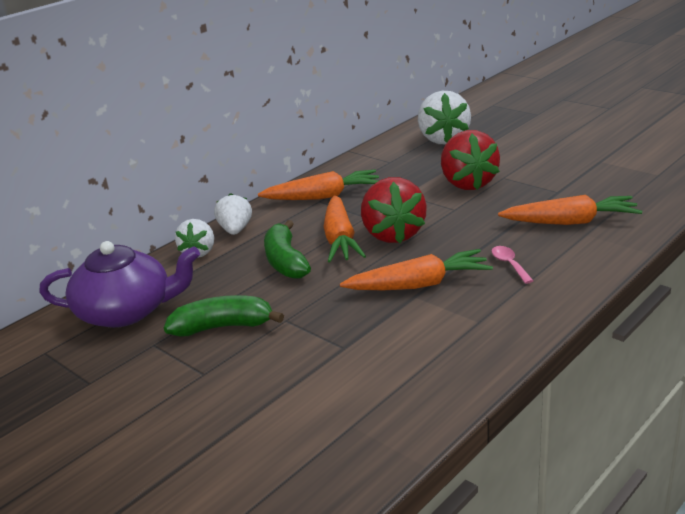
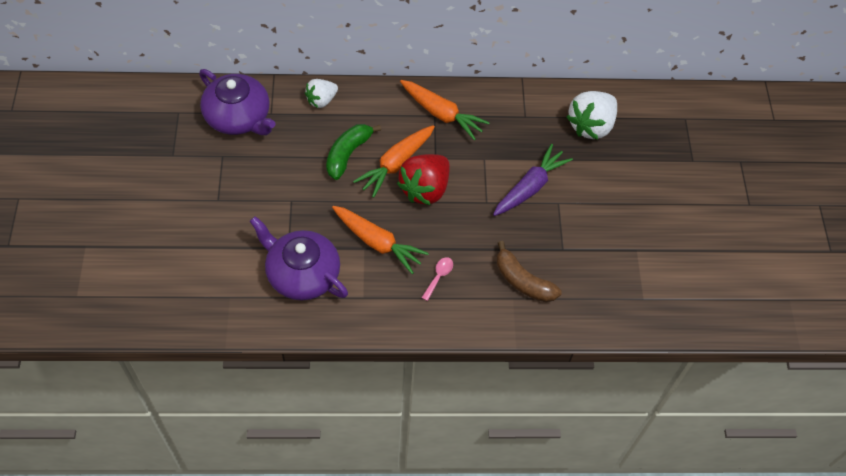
camera: 40 degrees right, 30 degrees up
green banana [164,295,284,337] -> none
white strawberry [214,193,252,235] -> none
red strawberry [441,130,500,190] -> purple carrot [493,144,573,216]
orange carrot [498,195,642,225] -> brown banana [497,241,562,302]
none -> purple teapot [250,216,348,300]

